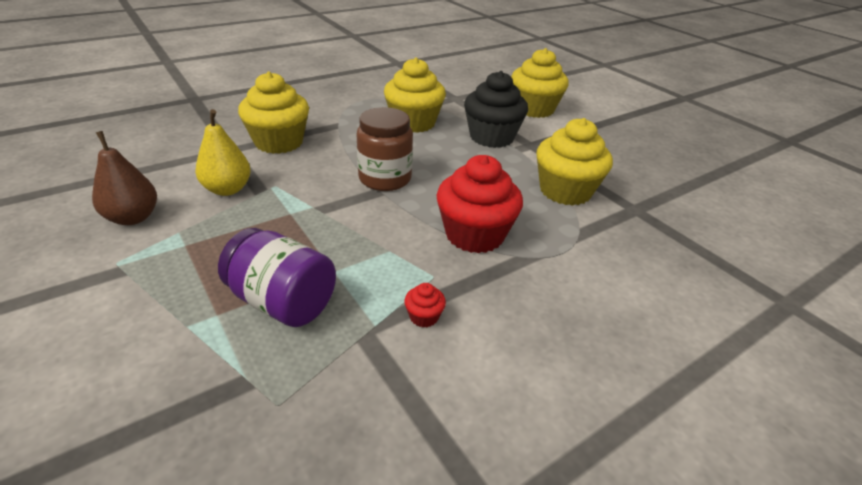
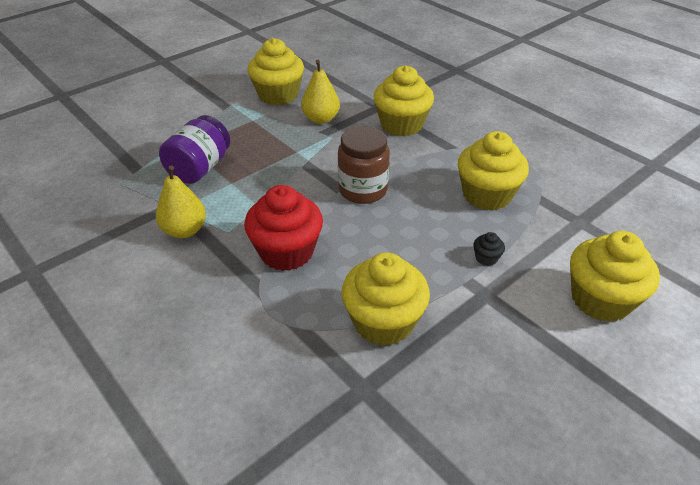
camera: 85 degrees right, 5 degrees up
brown pear [92,131,157,225] -> yellow cupcake [247,38,304,105]
red cupcake [404,283,446,328] -> yellow pear [156,165,206,238]
black cupcake [464,71,528,148] -> black cupcake [473,232,505,266], size x0.41

